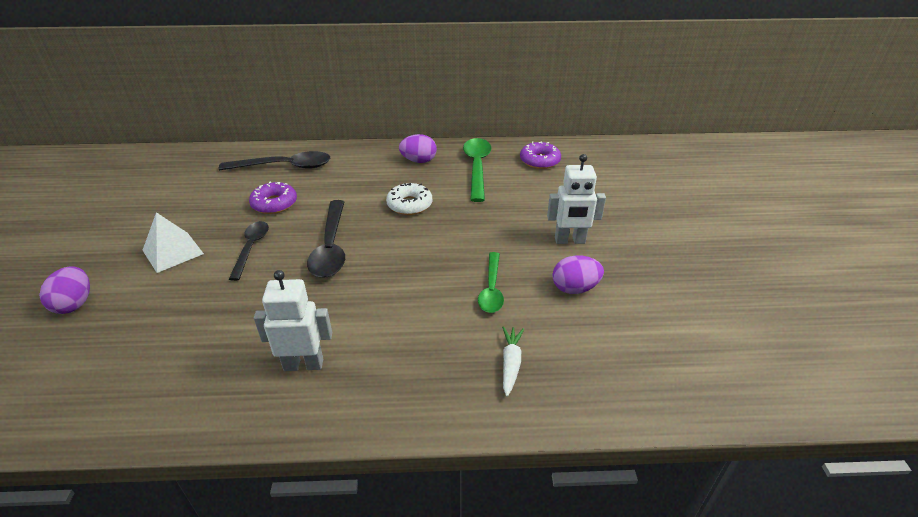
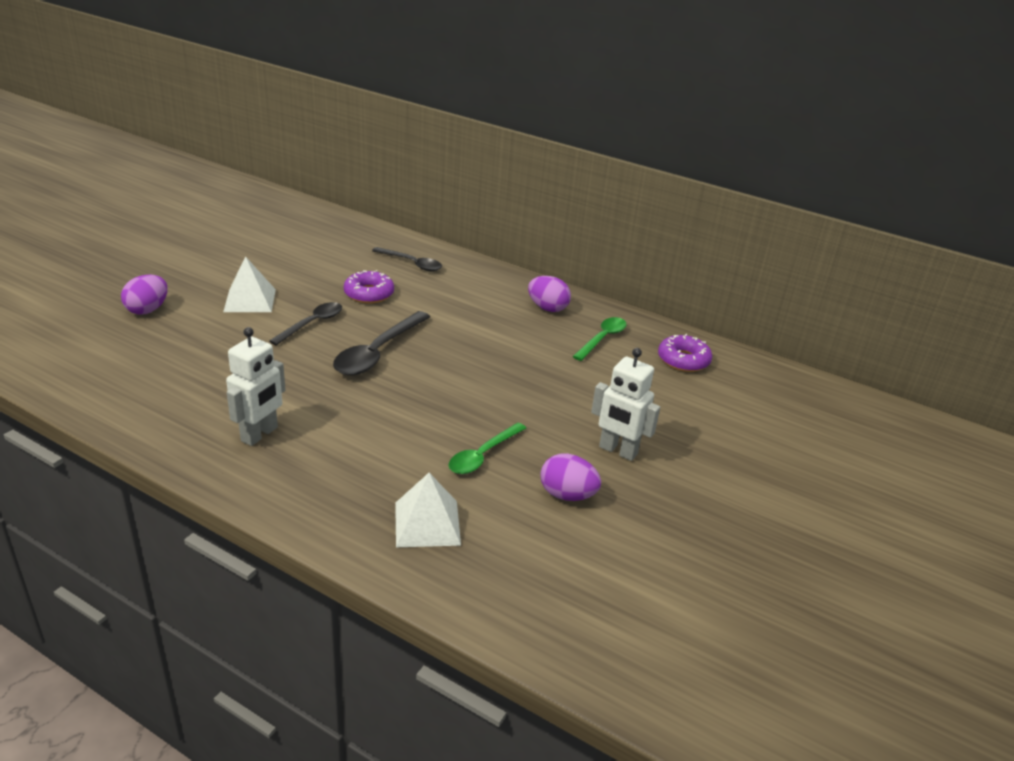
camera: 30 degrees right, 5 degrees down
black spoon [219,151,330,170] -> black spoon [372,247,442,271], size x0.65
white robot [254,270,332,371] -> white robot turned 90 degrees clockwise [226,327,286,446]
white donut [386,183,432,215] -> none
green spoon [463,138,491,202] -> green spoon [573,317,627,361], size x0.65
white carrot [502,326,524,397] -> white pyramid [395,473,461,547]

